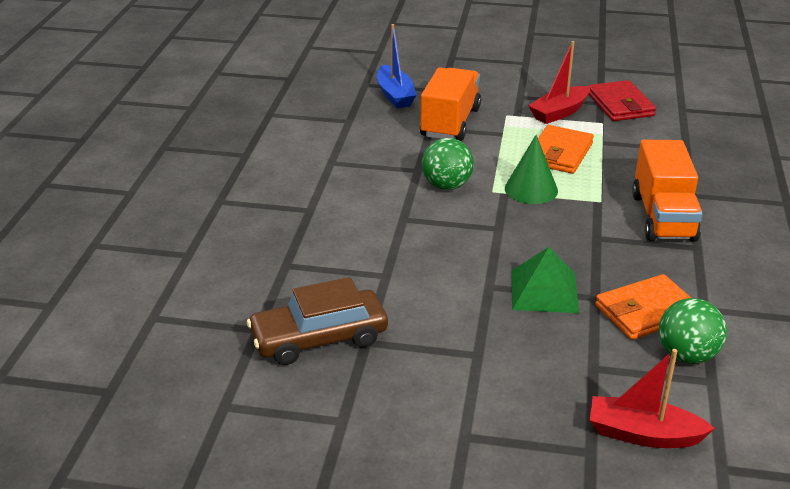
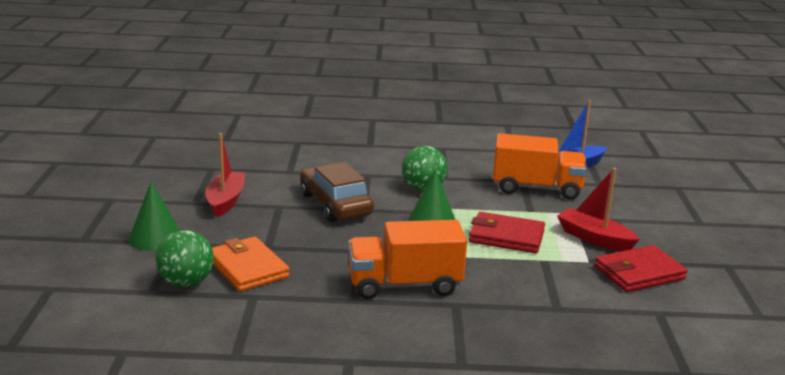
camera: 80 degrees right, 10 degrees down
brown car [247,277,388,365] -> brown car moved to [300,162,374,222]
green pyramid [512,247,579,313] -> none
orange wallet [538,125,594,174] -> red wallet [469,212,545,253]
red boat [590,349,715,448] -> red boat moved to [206,133,245,217]
none -> green cone [128,182,181,251]

